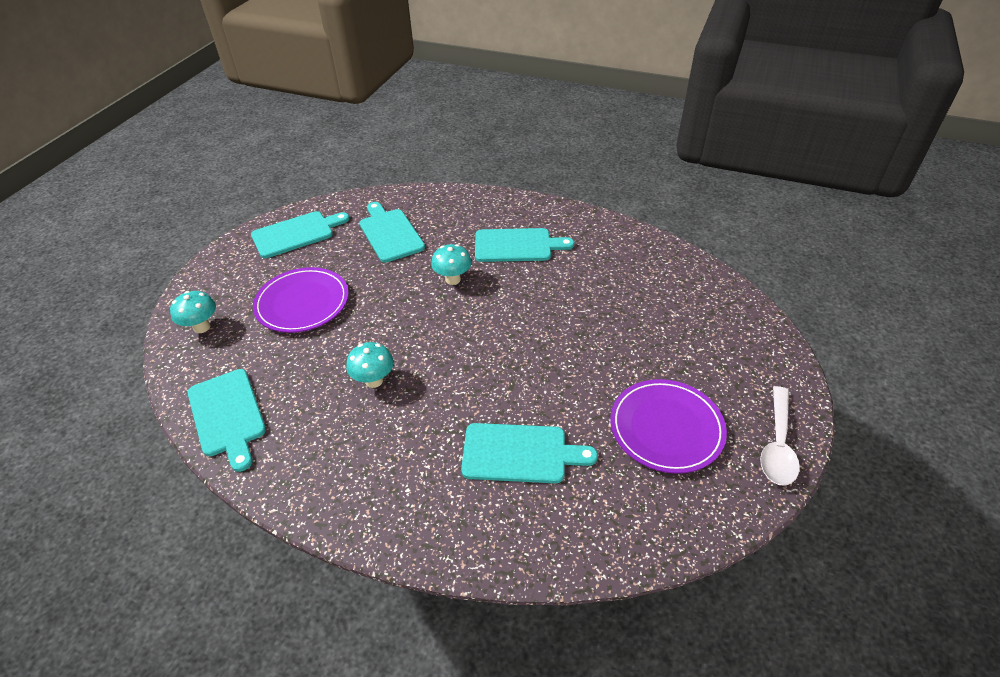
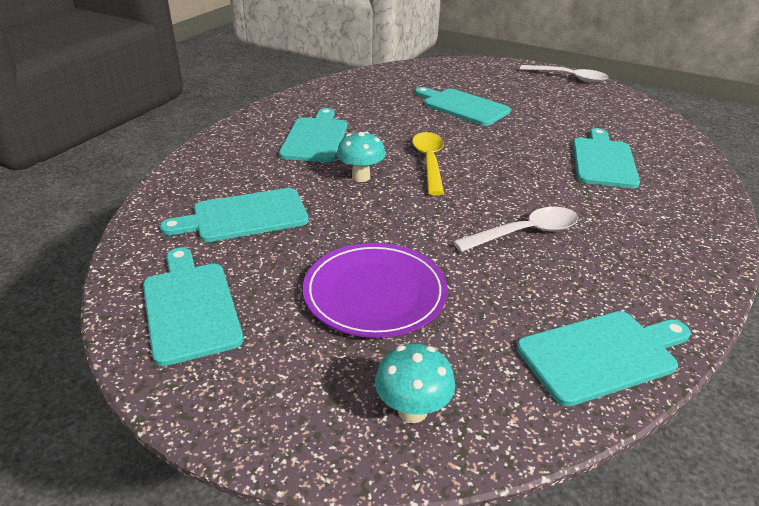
camera: 85 degrees left, 10 degrees down
turquoise mushroom [346,342,394,388] -> white spoon [453,207,578,252]
purple plate [610,379,727,474] -> none
none -> yellow spoon [412,132,444,195]
none -> turquoise cutting board [415,87,511,126]

